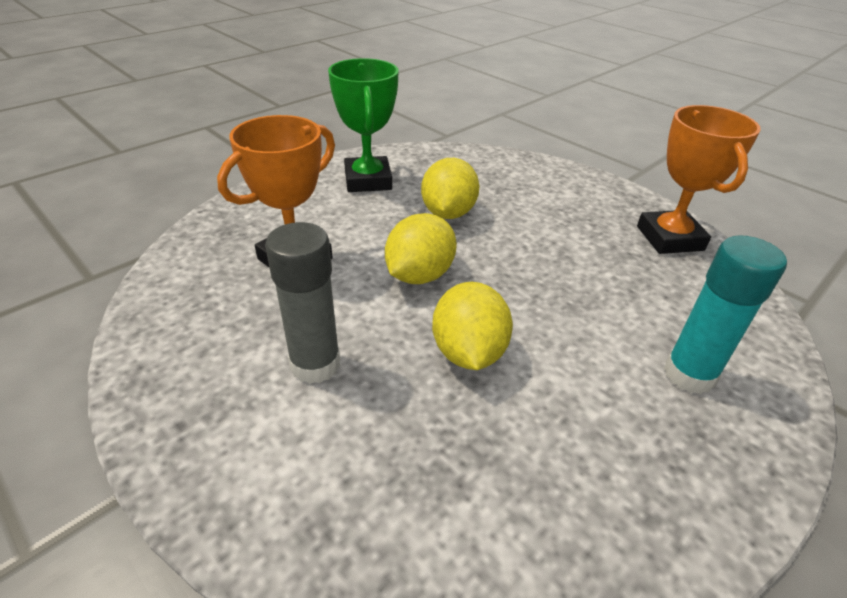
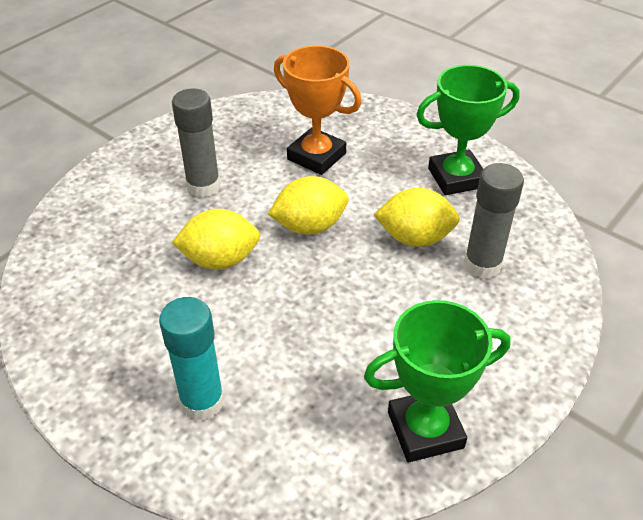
camera: 85 degrees right, 5 degrees up
yellow lemon [385,213,457,284] -> yellow lemon turned 45 degrees counterclockwise [268,176,349,234]
orange trophy [637,105,761,254] -> green trophy [364,300,511,462]
none -> grey glue stick [464,163,524,279]

